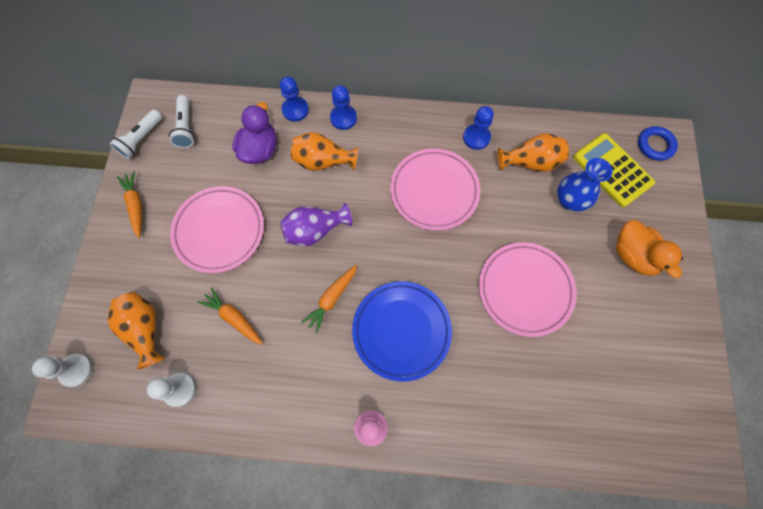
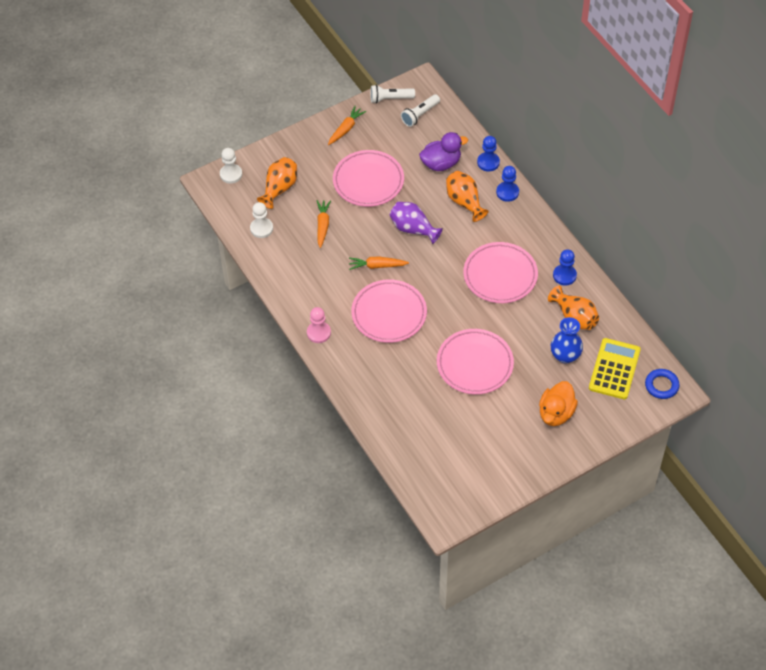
camera: 55 degrees right, 15 degrees down
blue plate [352,281,452,382] -> pink plate [351,279,427,343]

